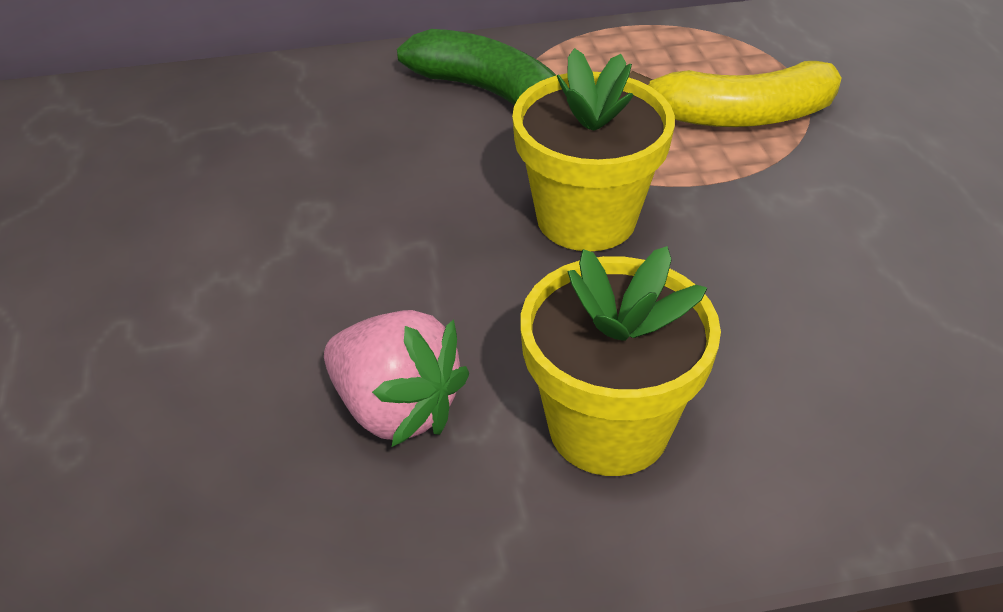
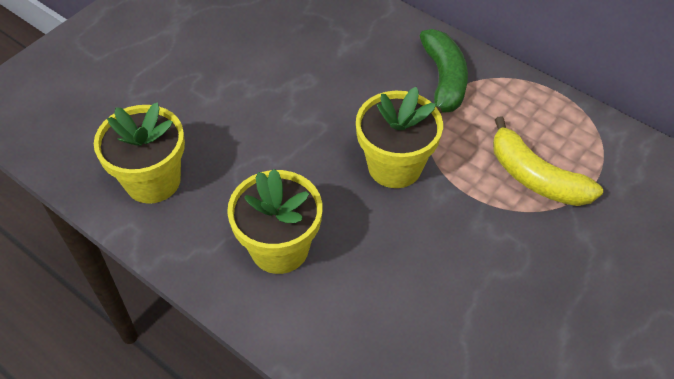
camera: 50 degrees right, 10 degrees up
pink strawberry [324,310,469,447] -> none
none -> yellow flower pot [94,103,185,204]

